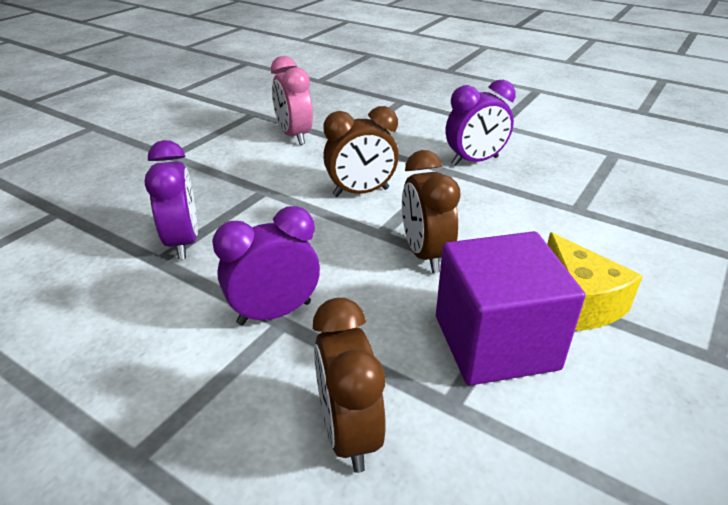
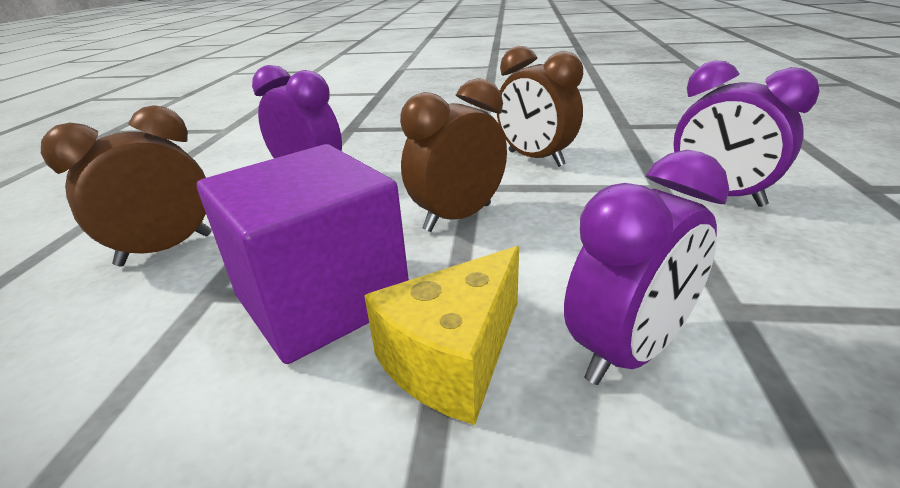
camera: 65 degrees right, 5 degrees down
purple clock [145,140,198,260] -> purple clock moved to [564,150,729,385]
pink clock [271,56,313,145] -> none

